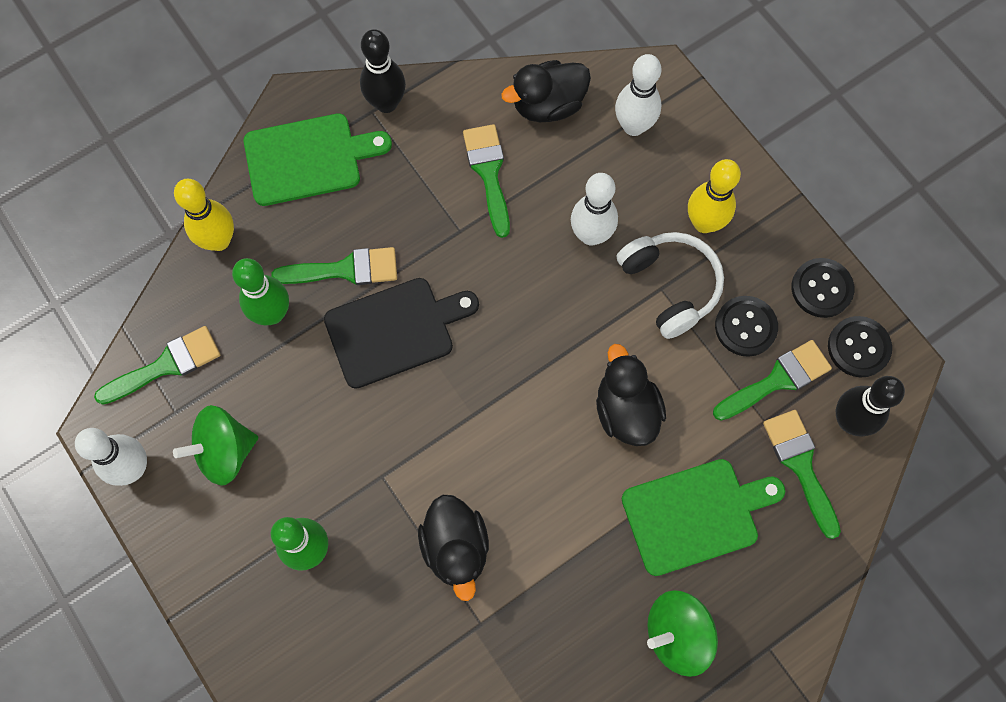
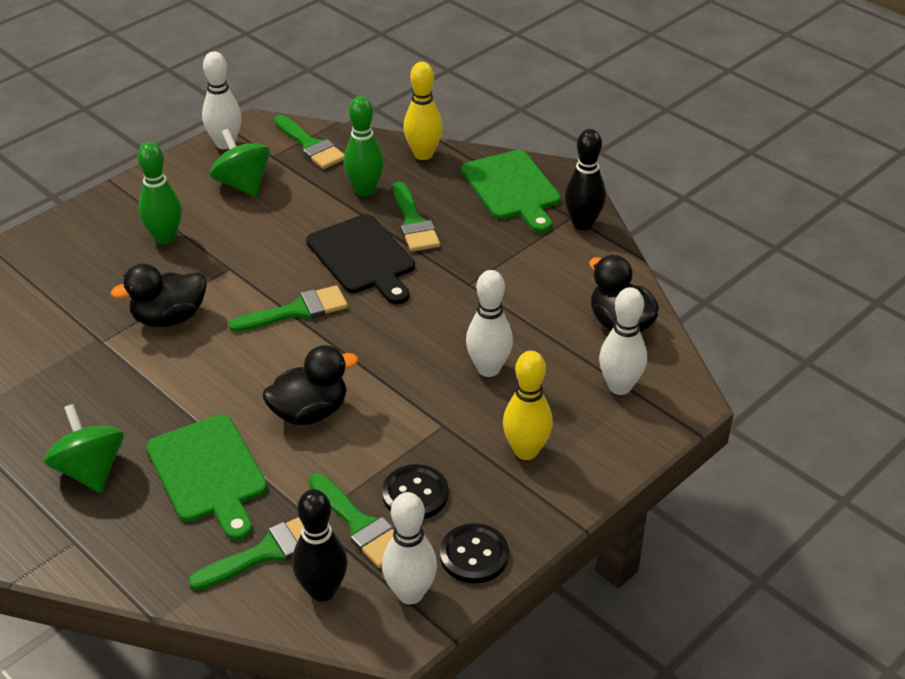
camera: 80 degrees right, 30 degrees down
green brush [463,124,510,238] -> green brush moved to [229,285,348,332]
white headphones [617,232,724,339] -> none
black button [828,316,892,378] -> white bowling pin [382,492,437,604]

